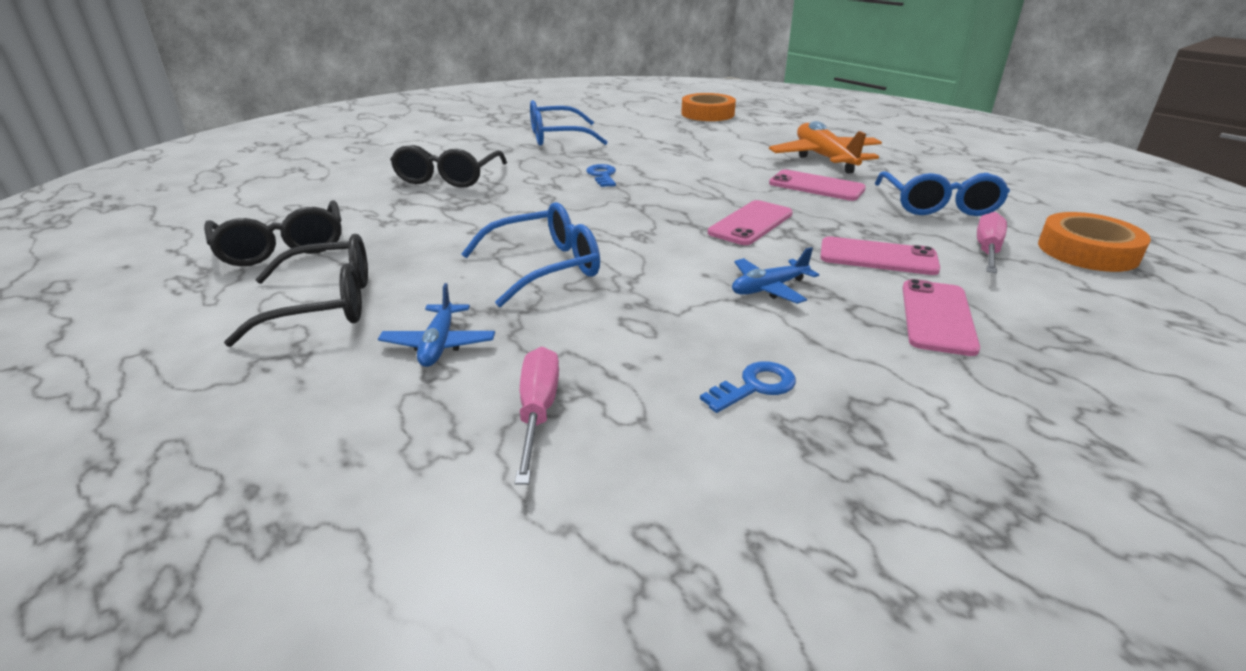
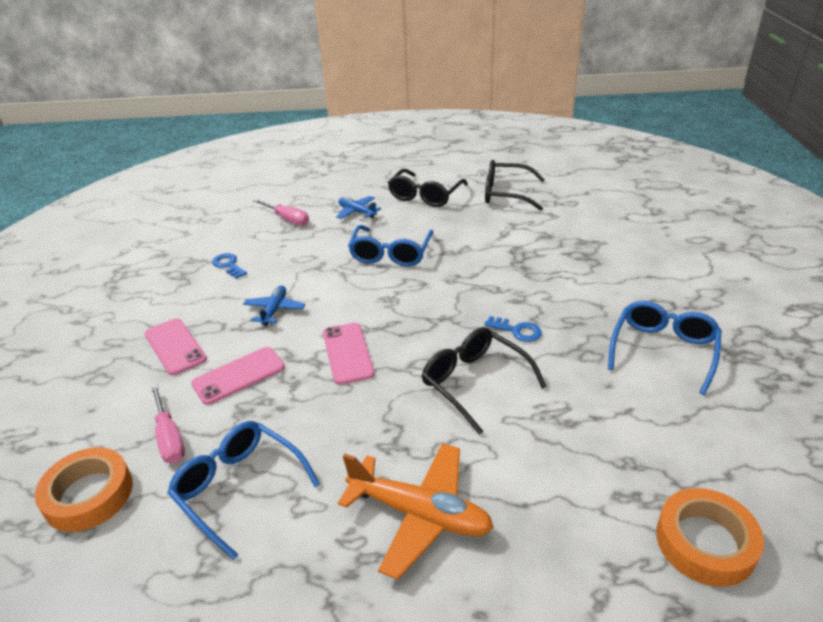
camera: 130 degrees right, 5 degrees up
black glasses [390,145,507,188] -> black glasses moved to [421,327,547,435]
blue key [700,361,796,413] -> blue key turned 135 degrees clockwise [212,253,247,279]
pink phone [769,170,866,201] -> none

